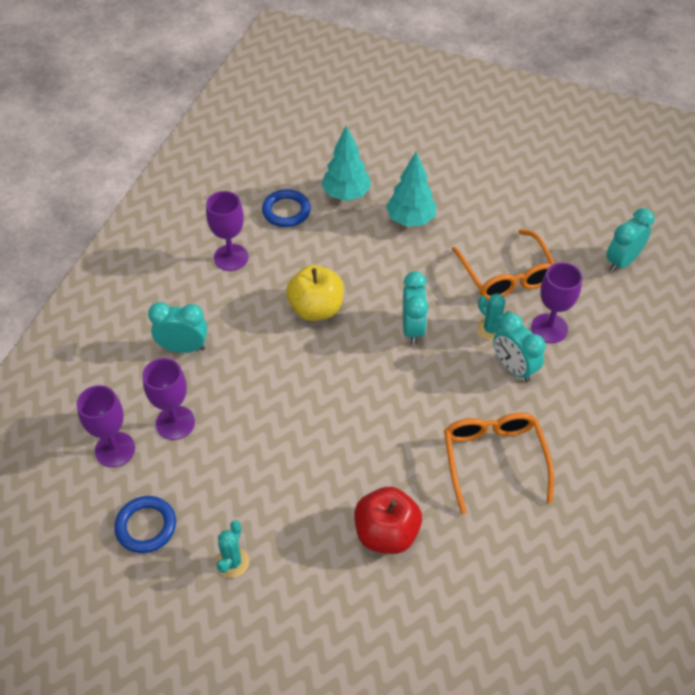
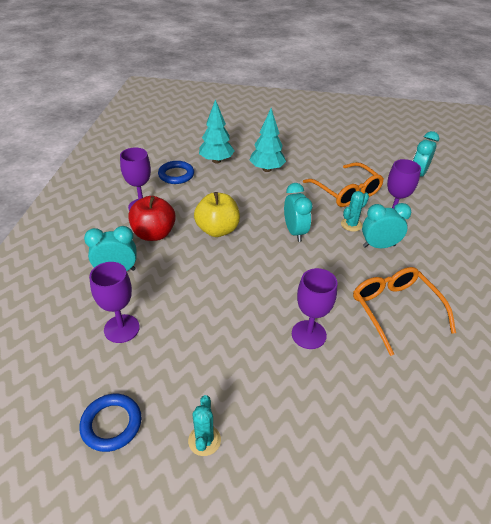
camera: 15 degrees left, 10 degrees down
purple goblet [77,385,135,467] -> purple goblet moved to [292,268,337,349]
red apple [354,487,422,554] -> red apple moved to [128,196,176,241]
turquoise cactus [477,293,511,341] -> turquoise cactus turned 75 degrees counterclockwise [341,191,369,232]
turquoise clock [493,313,545,382] -> turquoise clock turned 135 degrees clockwise [362,203,411,248]

